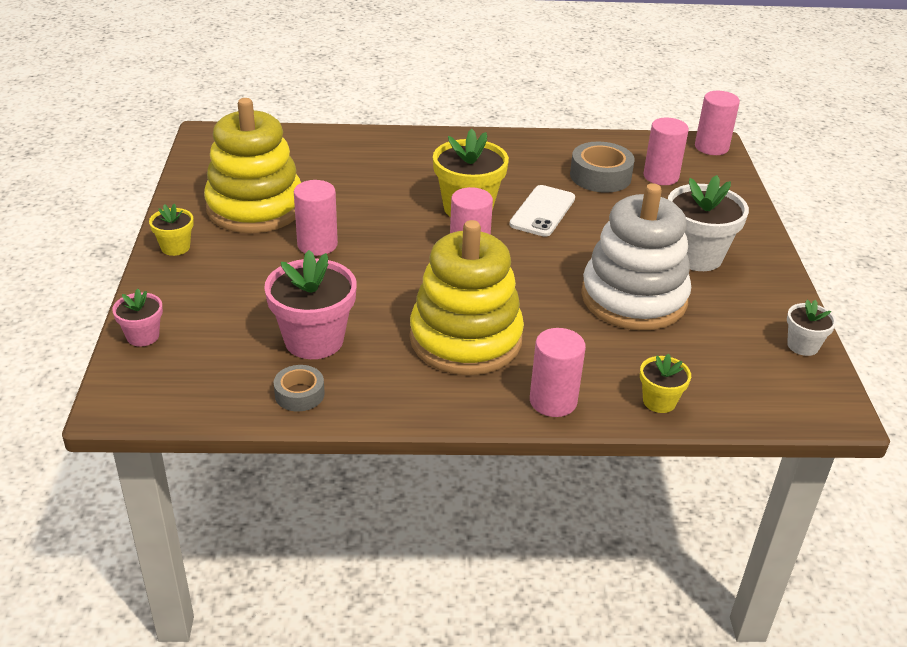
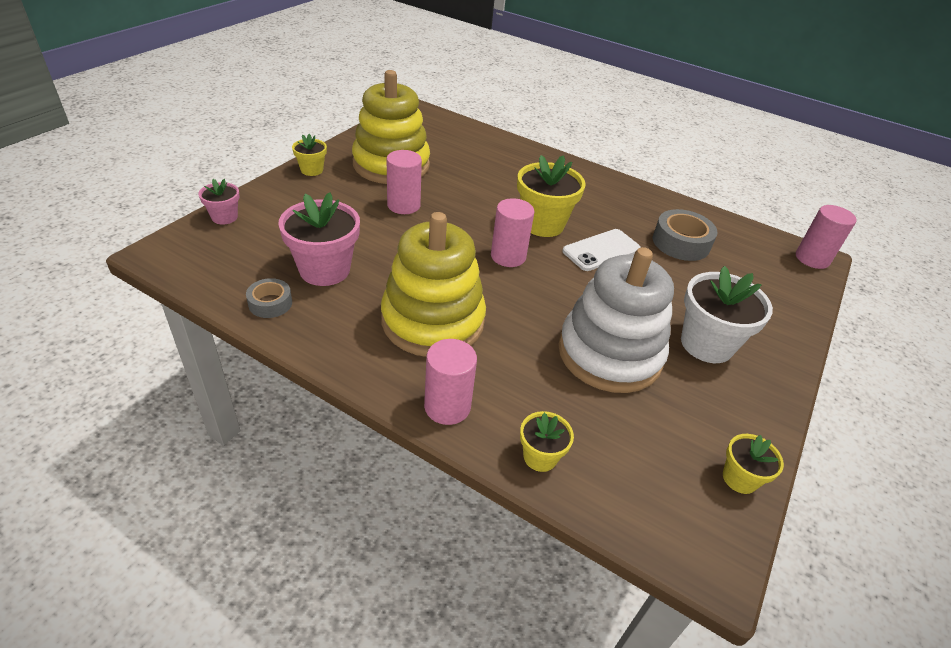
camera: 30 degrees right, 5 degrees up
pink cylinder [643,118,689,185] -> none
white flower pot [787,299,836,356] -> yellow flower pot [723,434,784,494]

